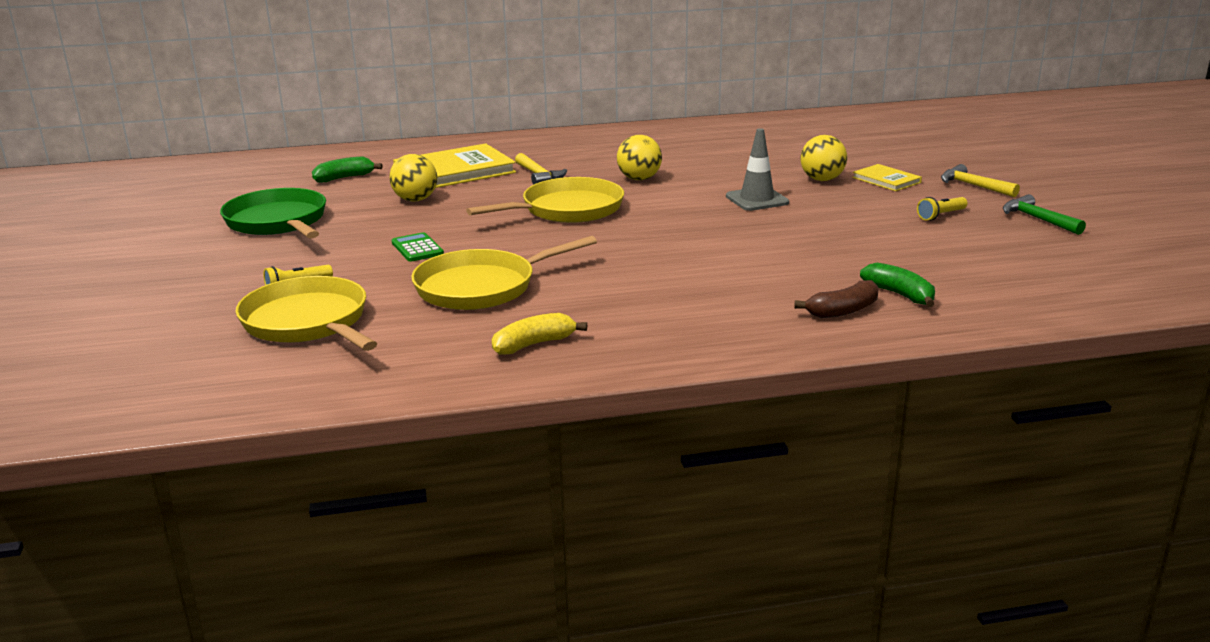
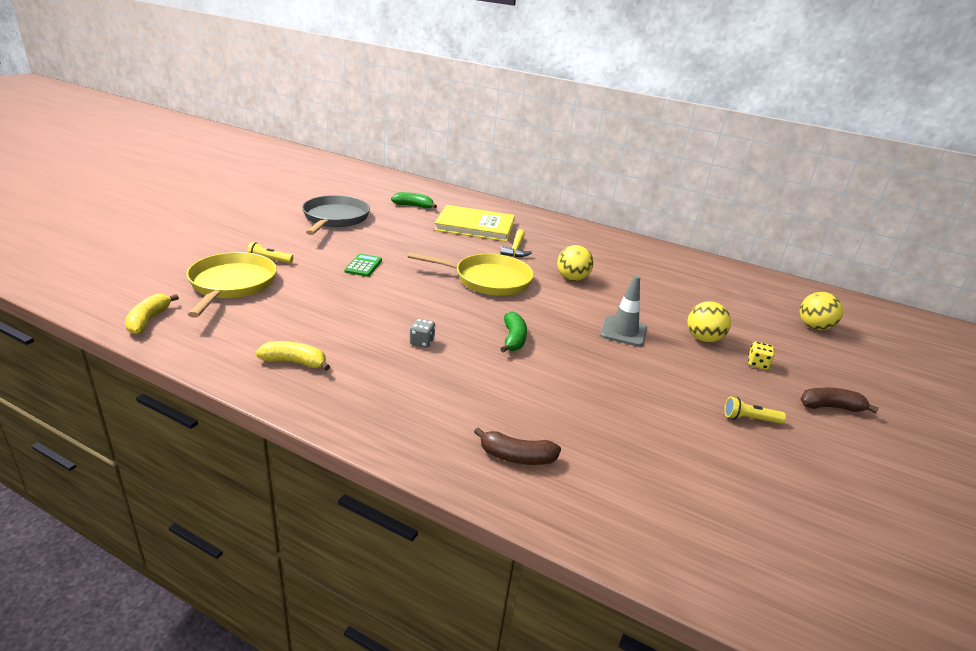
camera: 35 degrees right, 5 degrees up
green pan [220,188,326,239] -> grey pan [302,195,370,235]
yellow ball [389,154,437,201] -> yellow ball moved to [800,292,843,330]
yellow pan [411,236,597,310] -> none
yellow book [852,164,922,191] -> yellow dice [748,341,774,370]
green banana [860,263,935,307] -> green banana moved to [500,311,527,352]
yellow hammer [941,164,1020,197] -> brown banana [800,388,879,413]
green hammer [1003,194,1086,235] -> none
none -> yellow banana [125,294,179,335]
none -> grey dice [410,319,435,347]

